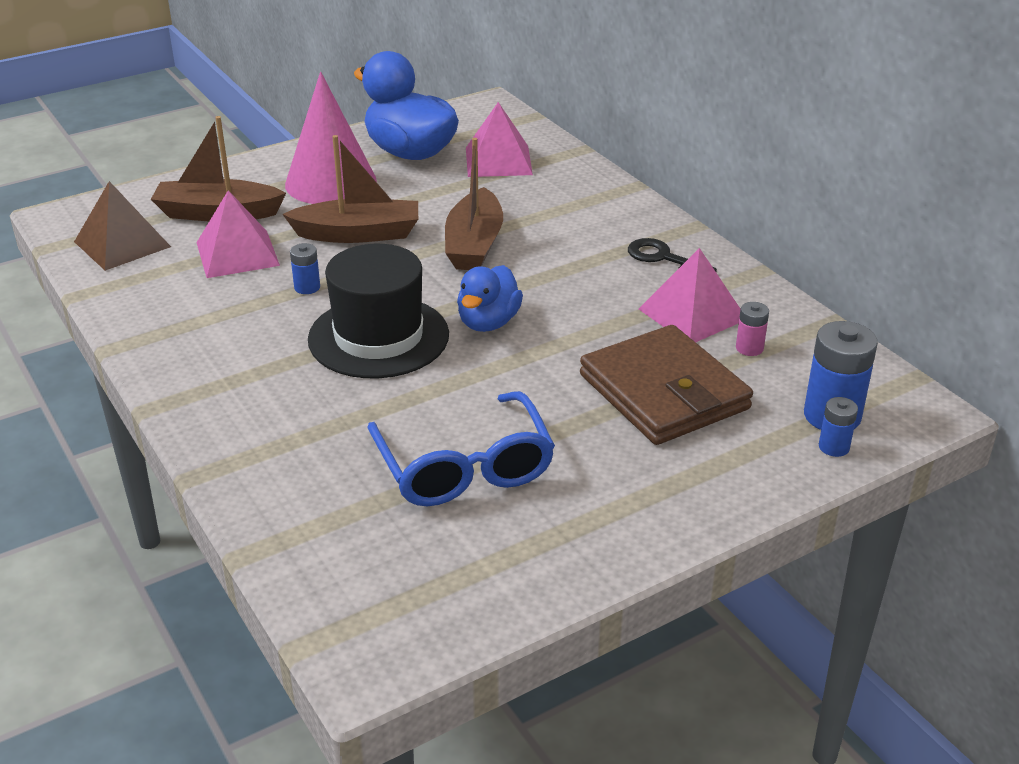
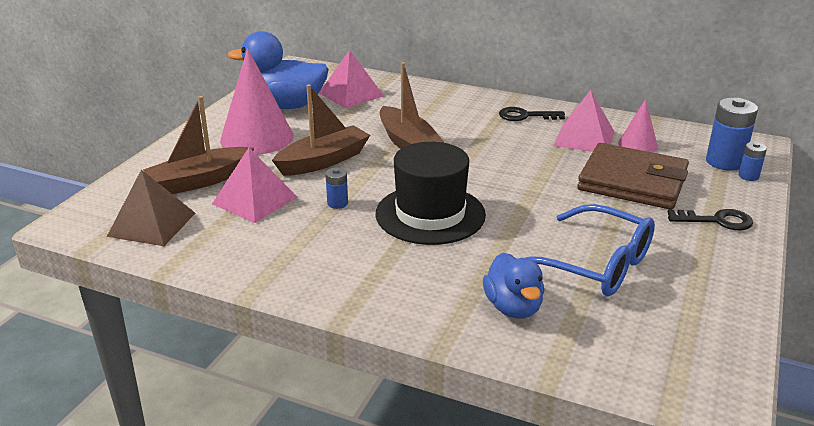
camera: 35 degrees left, 5 degrees down
blue duck [457,265,523,332] -> blue duck moved to [483,253,544,319]
pink battery [736,302,769,356] -> pink cone [618,99,658,153]
none -> black key [668,209,753,230]

